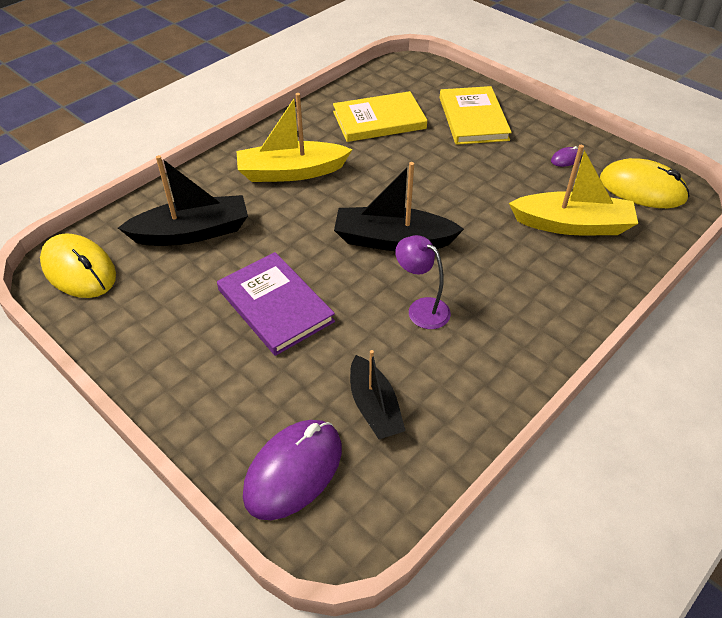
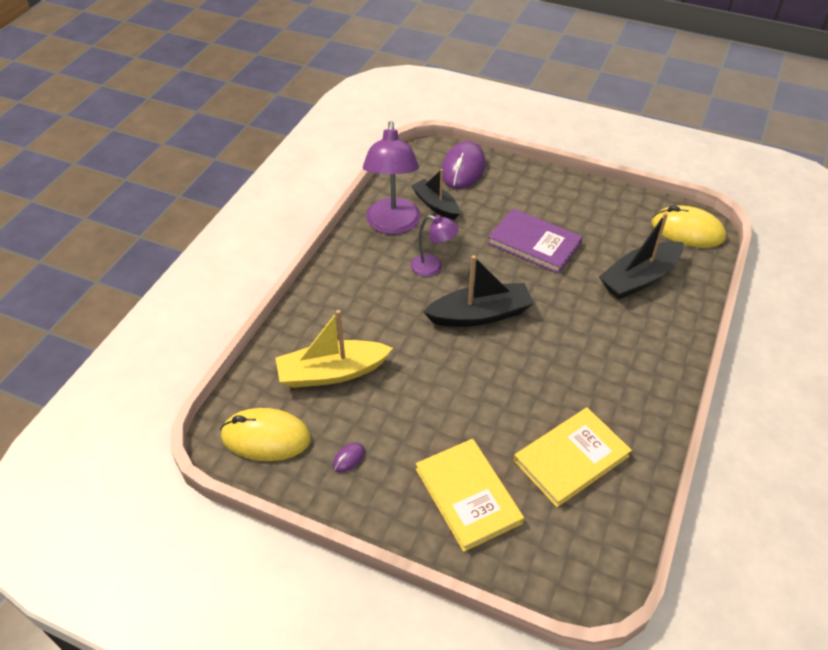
camera: 160 degrees right, 0 degrees up
yellow boat [236,93,353,182] -> none
none -> purple lamp [363,121,421,234]

